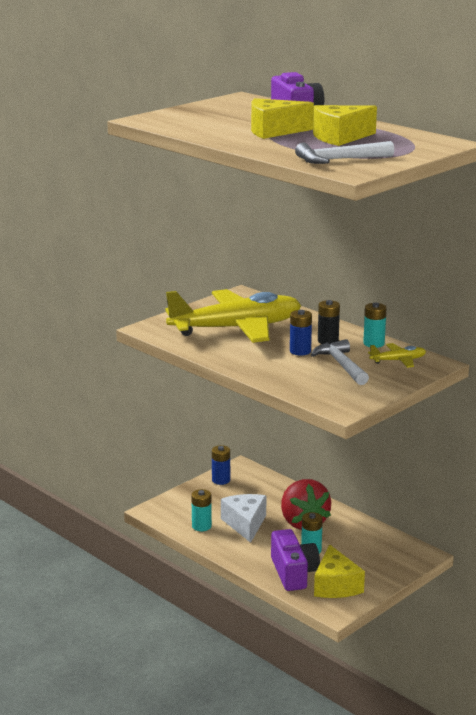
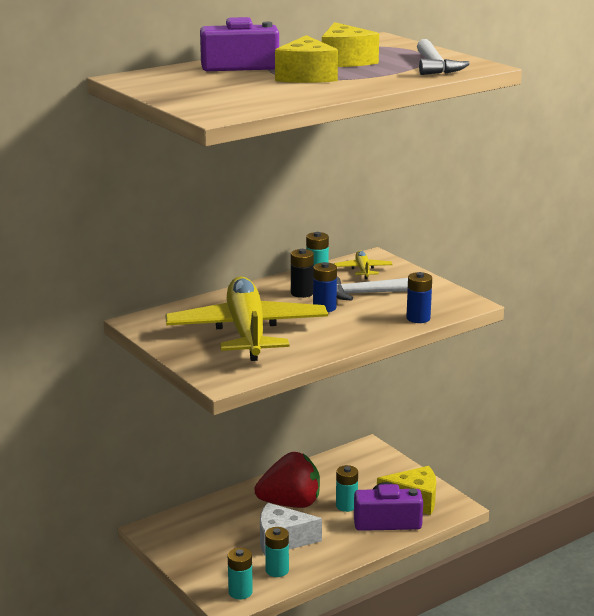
camera: 80 degrees left, 0 degrees up
blue battery [212,445,230,485] -> blue battery moved to [407,272,432,323]
none -> turquoise battery [228,548,253,599]

